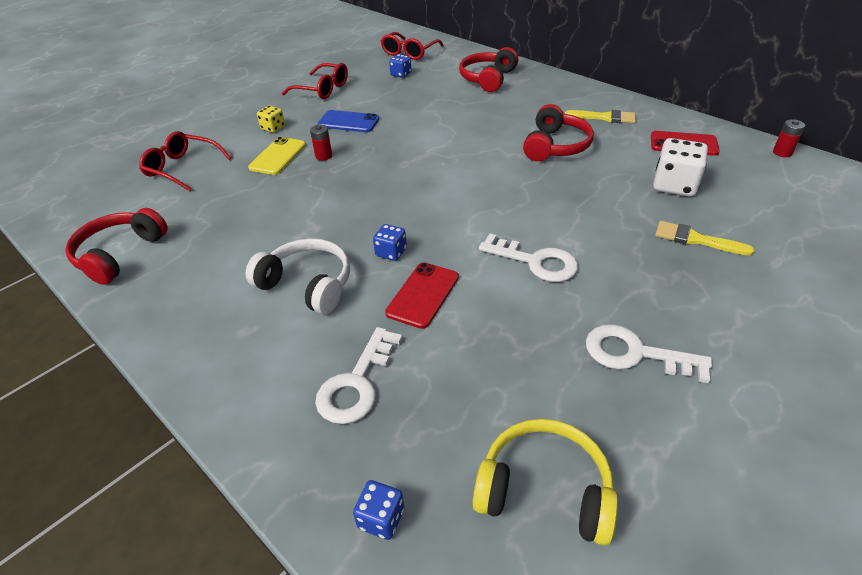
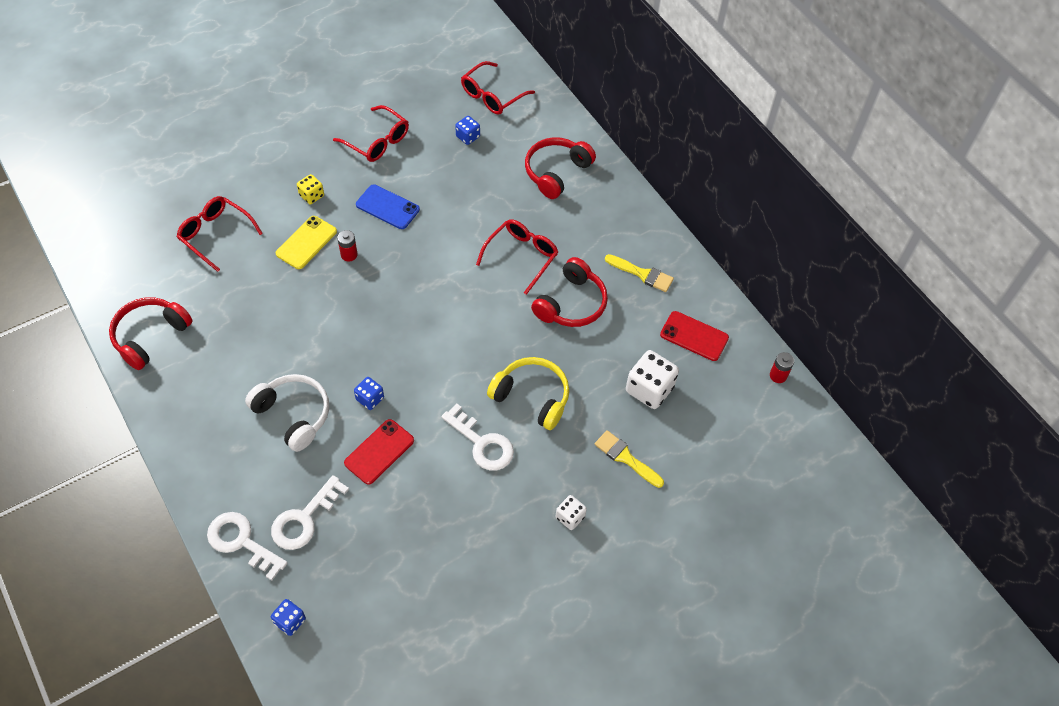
camera: 10 degrees right, 15 degrees up
yellow headphones [472,419,618,545] -> yellow headphones moved to [487,357,569,430]
white key [586,324,712,383] -> white key moved to [207,512,287,580]
none -> red glasses [476,219,558,295]
none -> white dice [556,495,587,530]

